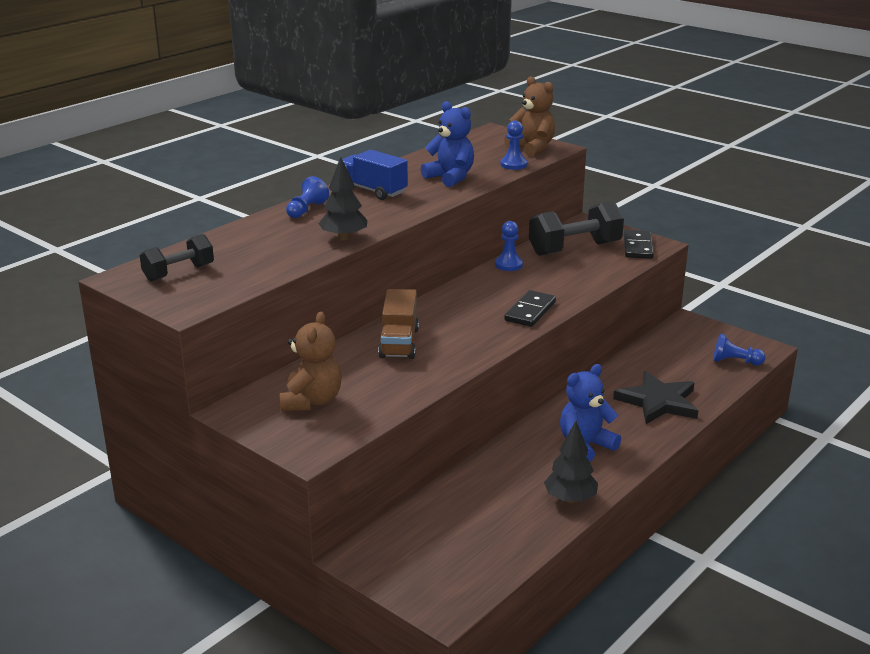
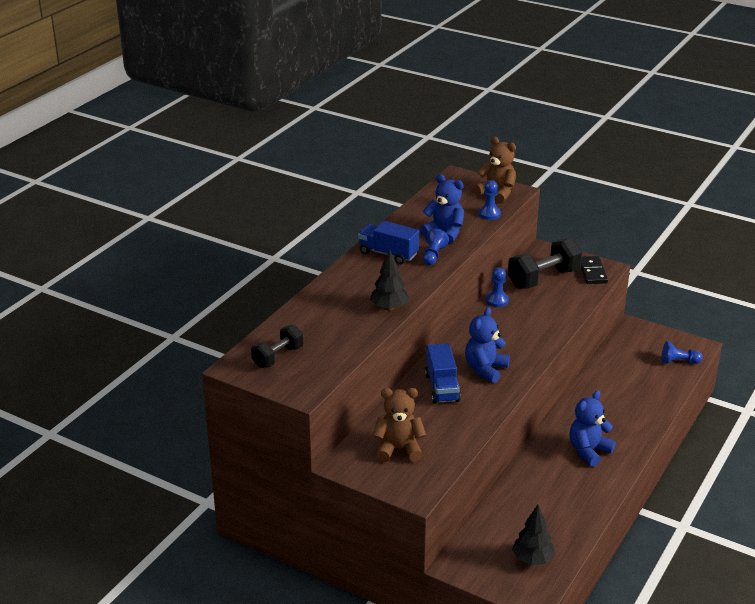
camera: 10 degrees left, 5 degrees up
brown teddy bear [280,312,342,411] -> brown teddy bear turned 90 degrees counterclockwise [372,388,426,462]
blue pawn [286,176,329,218] -> blue pawn moved to [423,229,449,265]
brown truck [378,289,419,359] -> blue truck [425,343,461,404]
black domino [504,290,556,327] -> none
black tree [544,421,598,503] -> black tree moved to [512,505,555,565]
black star [613,371,698,424] -> none
none -> blue teddy bear [465,307,510,383]

